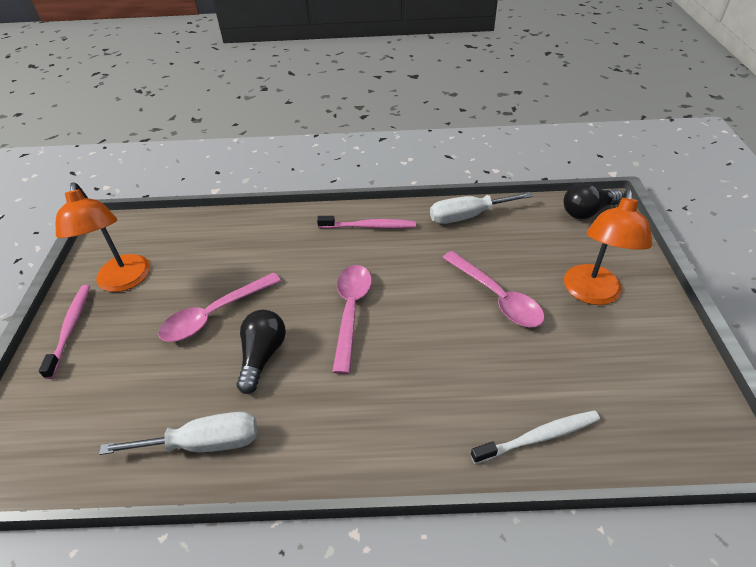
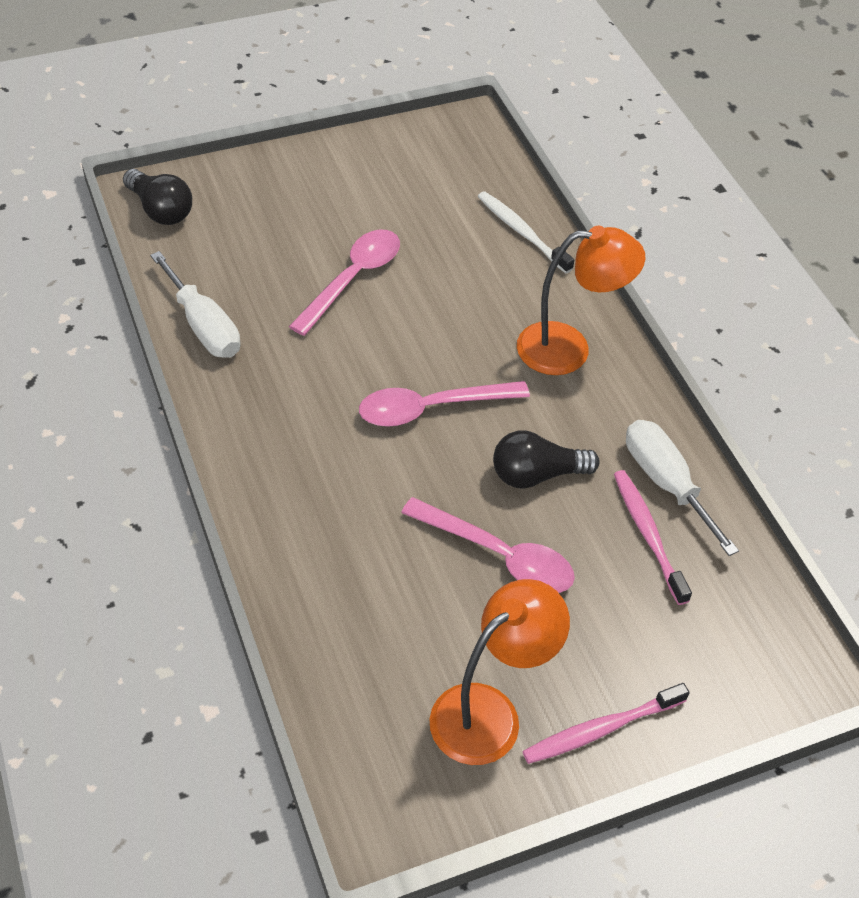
camera: 115 degrees left, 5 degrees up
pink toothbrush [317,216,416,229] -> pink toothbrush moved to [614,470,692,605]
orange lamp [564,189,652,305] -> orange lamp moved to [517,226,645,375]

